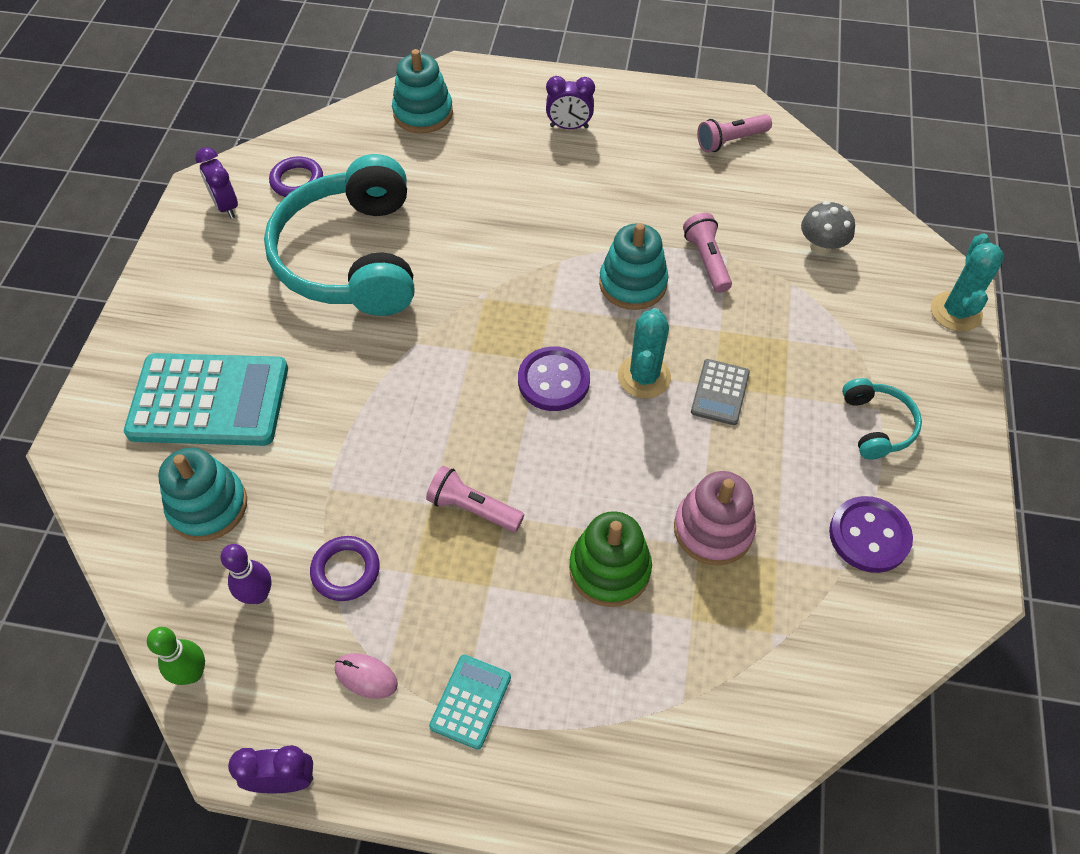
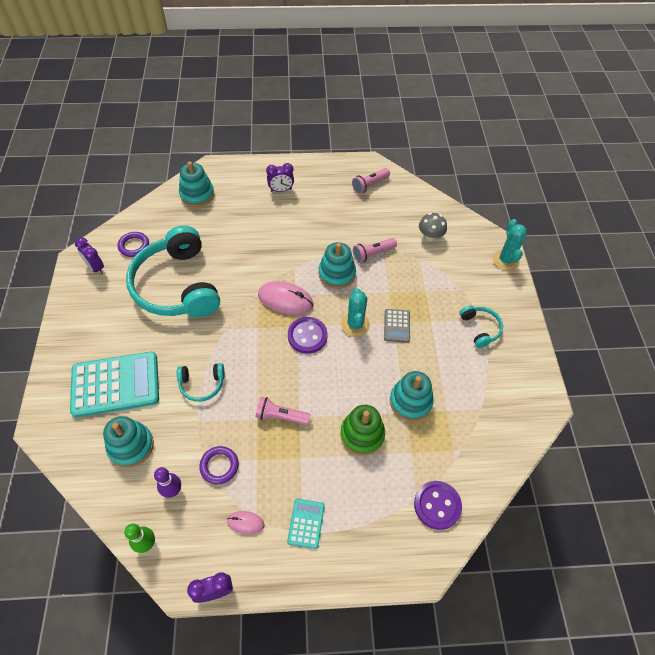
camera: 15 degrees left, 0 degrees up
pink stacking toy [674,471,756,565] -> turquoise stacking toy [390,371,434,421]
pink flashlight [683,213,732,293] -> pink flashlight turned 90 degrees counterclockwise [353,238,397,263]
purple button [829,496,913,573] -> purple button moved to [414,481,462,530]
none -> turquoise headphones [177,363,225,402]
none -> pink mouse [258,281,314,315]

